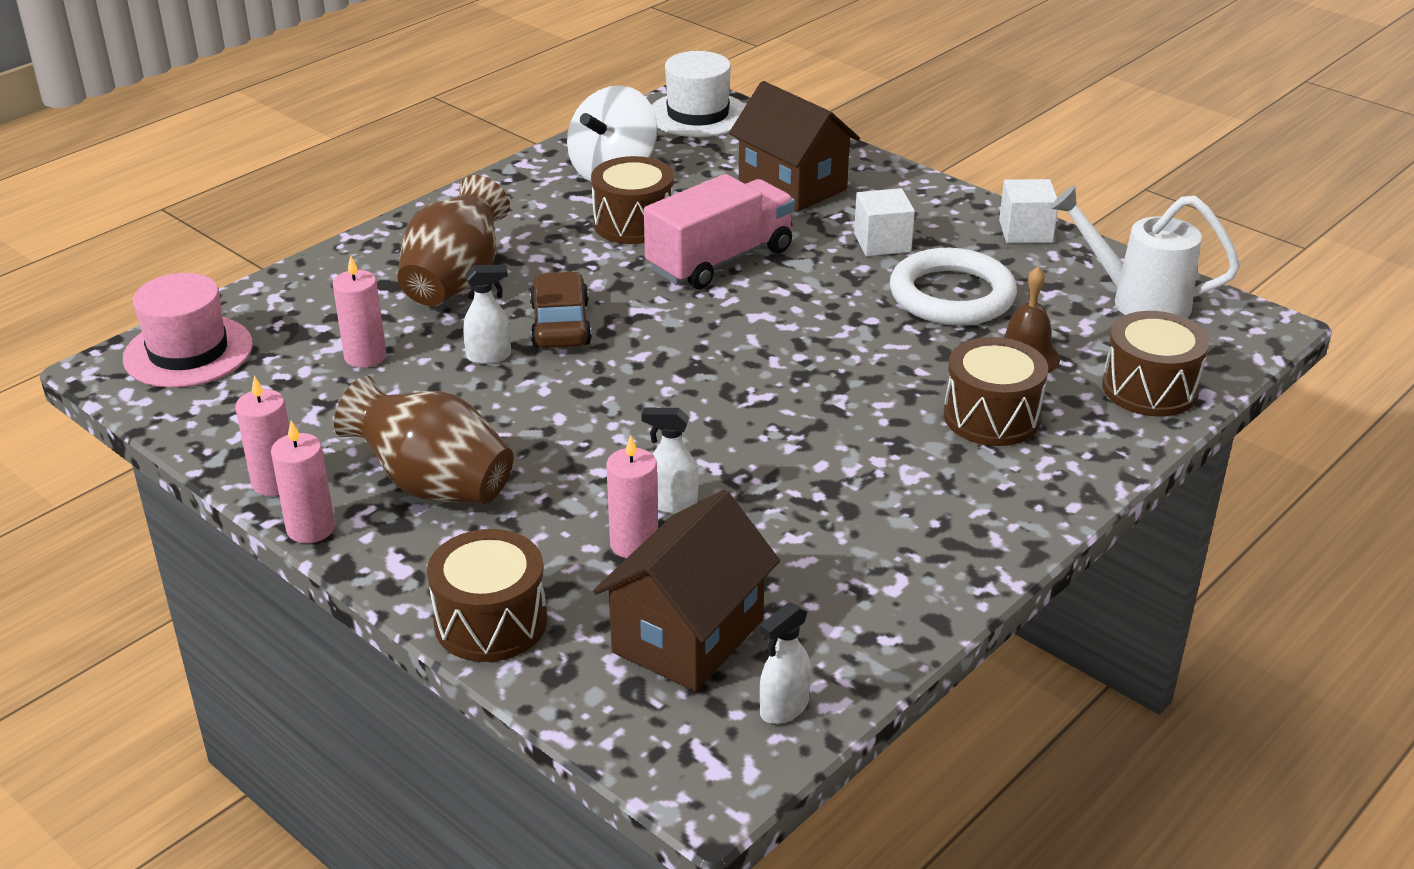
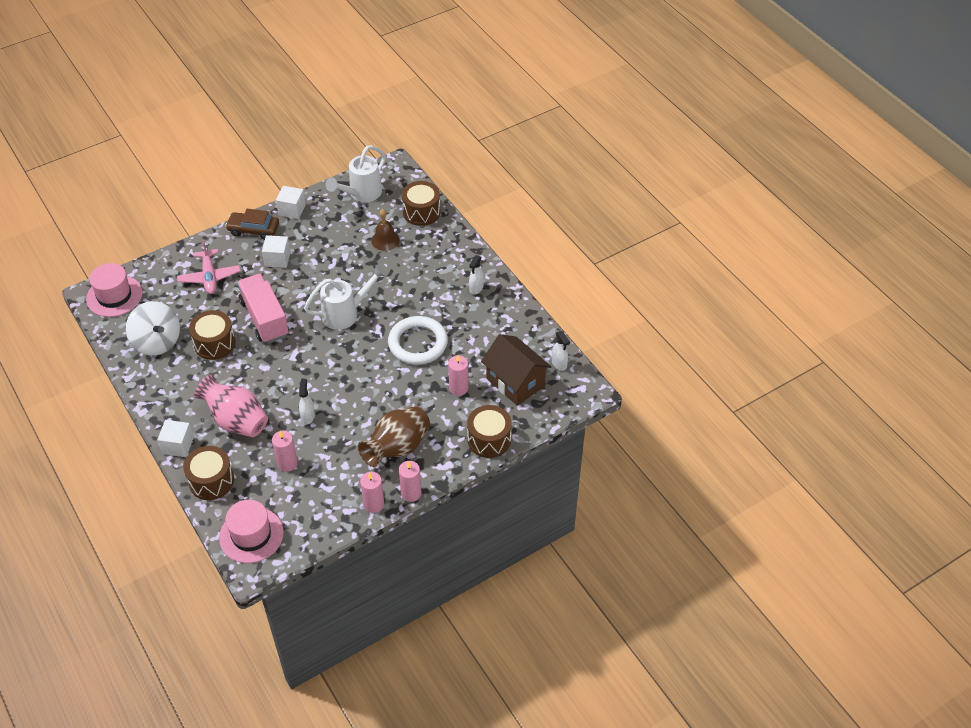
camera: 75 degrees left, 15 degrees up
brown vase [397,175,510,306] -> pink vase [194,375,268,437]
brown car [530,272,592,348] -> brown car moved to [225,209,279,240]
white spray bottle [641,408,699,514] -> white spray bottle moved to [469,255,484,294]
white hat [652,51,745,137] -> pink hat [86,263,142,317]
brown house [729,81,860,212] -> pink plane [177,240,240,294]
white ring [890,248,1017,325] -> white ring moved to [388,316,448,365]
brown drum [944,337,1048,446] -> brown drum moved to [183,446,234,500]
none -> white cube [157,420,194,457]
none -> white watering can [304,265,387,330]

